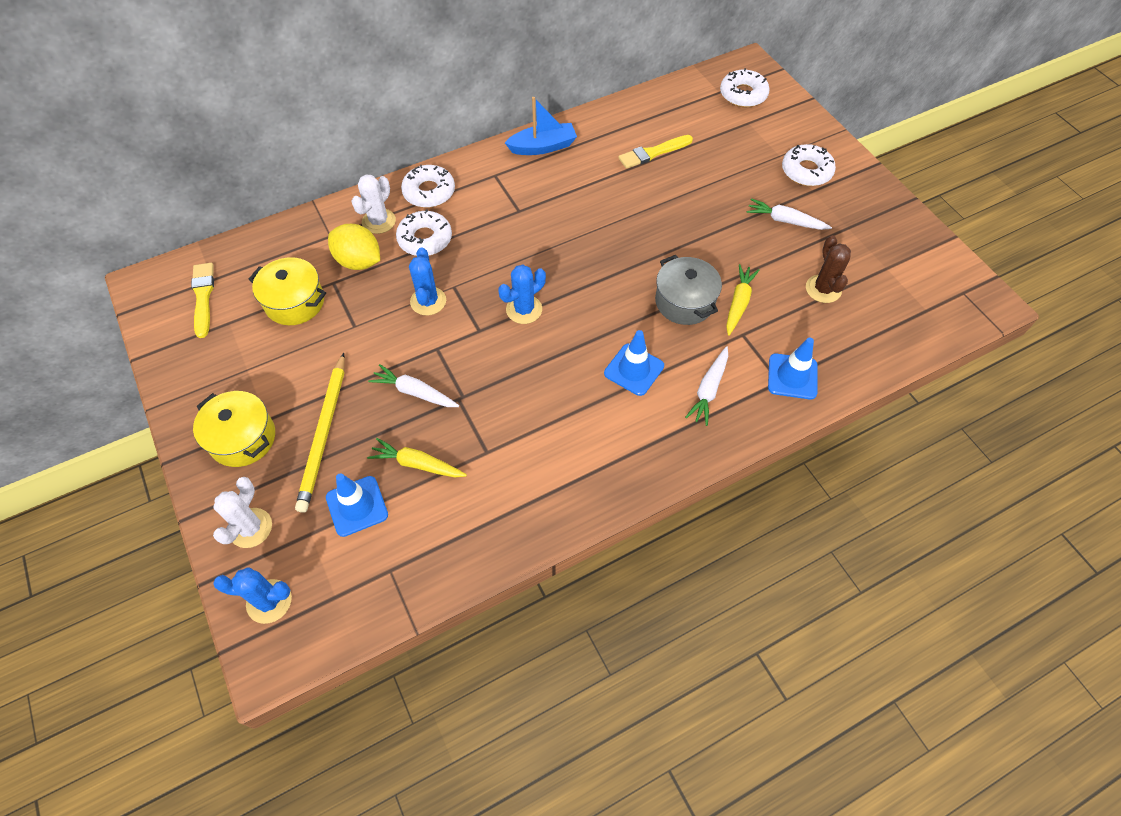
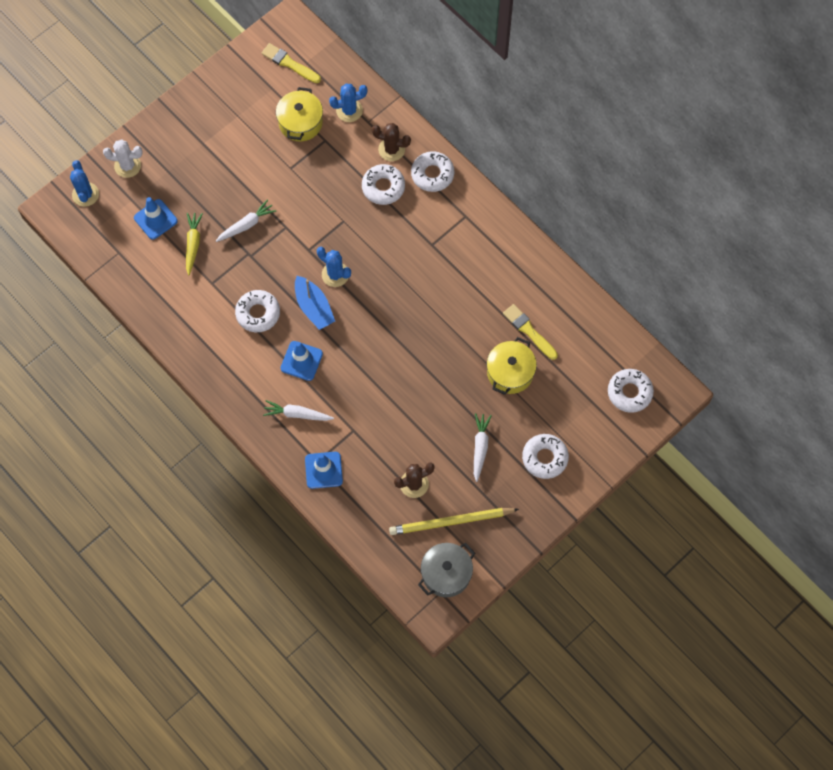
camera: 75 degrees right, 10 degrees up
yellow brush [191,263,214,338] -> yellow brush turned 120 degrees counterclockwise [262,43,321,83]
yellow pot [193,391,275,467] -> yellow pot moved to [487,337,537,395]
yellow pencil [295,353,345,512] -> yellow pencil moved to [389,508,519,535]
yellow lemon [328,224,380,270] -> none
white cactus [351,174,396,234] -> brown cactus [372,123,411,161]
white carrot [368,364,459,407] -> white carrot turned 45 degrees clockwise [216,199,276,242]
blue cactus [409,247,446,316] -> blue cactus moved to [329,84,367,122]
blue boat [505,97,577,155] -> blue boat moved to [295,276,335,330]
grey pot [655,255,722,325] -> grey pot moved to [418,543,475,597]
yellow carrot [726,264,759,336] -> none
none -> white donut [235,290,280,332]

